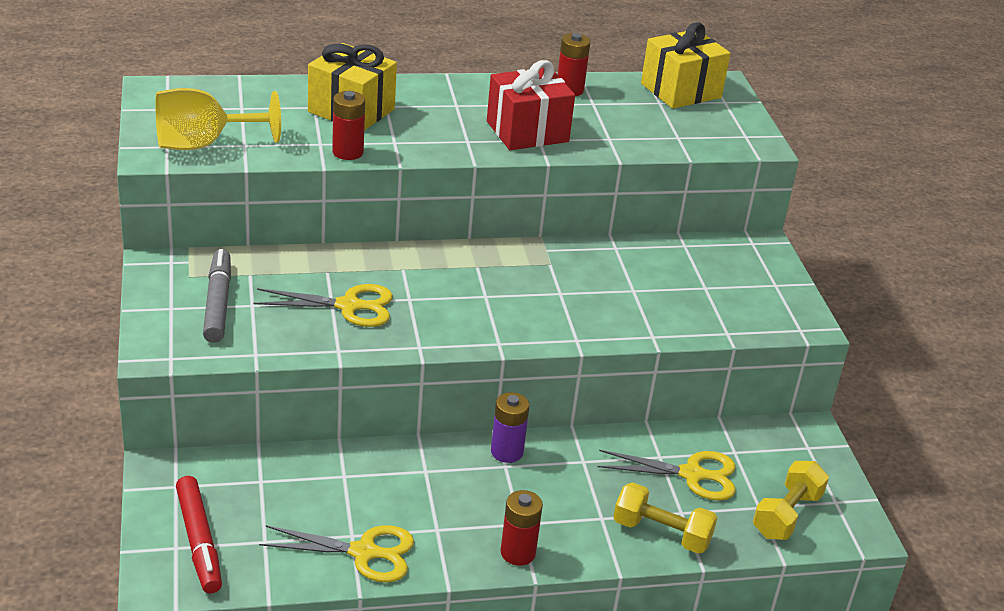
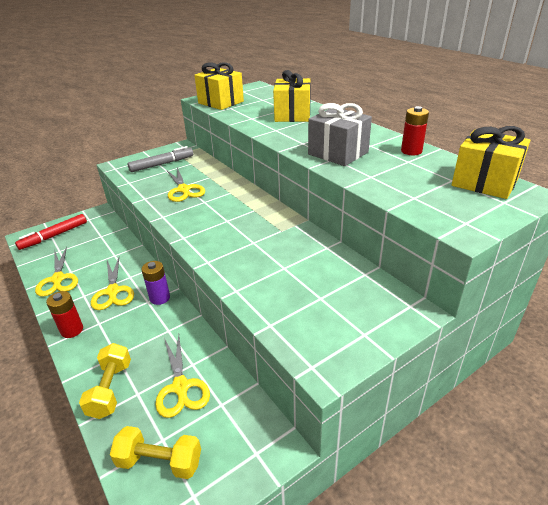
camera: 70 degrees right, 0 degrees up
yellow goblet [155,88,281,150] -> yellow gift [194,62,244,110]
red battery [332,91,365,160] -> none
red gift [487,60,575,150] -> grey gift [308,103,372,166]
none -> yellow scissors [91,258,134,310]

